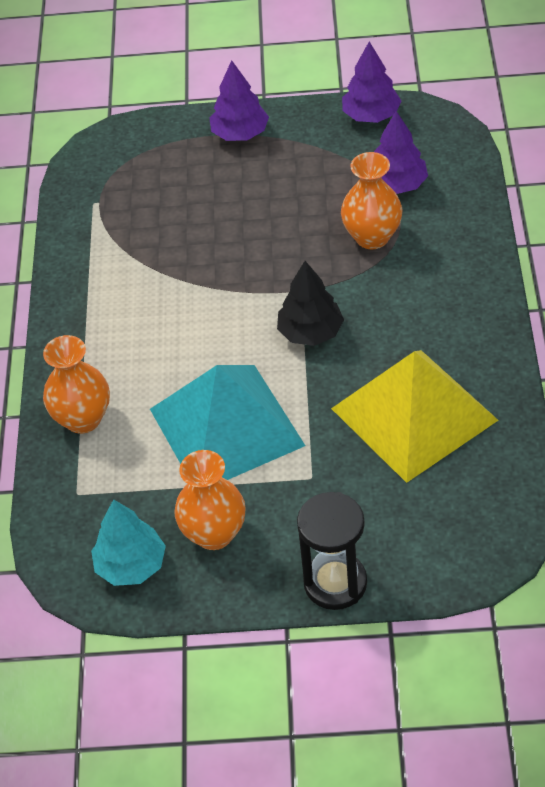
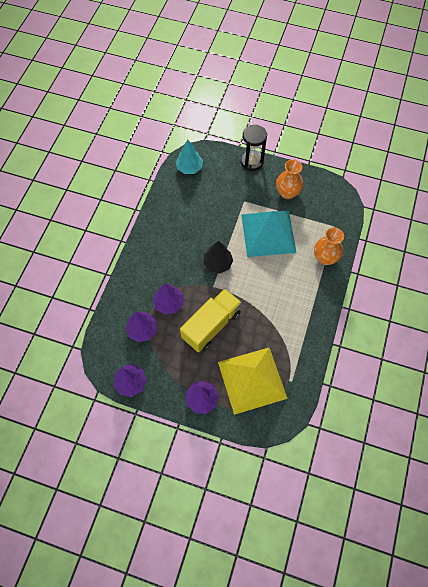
camera: 165 degrees left, 15 degrees up
turquoise tree [91,499,166,586] -> turquoise tree moved to [176,140,203,174]
yellow pyramid [331,350,499,483] -> yellow pyramid moved to [218,348,288,415]
orange vase [341,152,403,249] -> purple tree [153,283,184,315]
none -> yellow truck [180,289,242,352]

